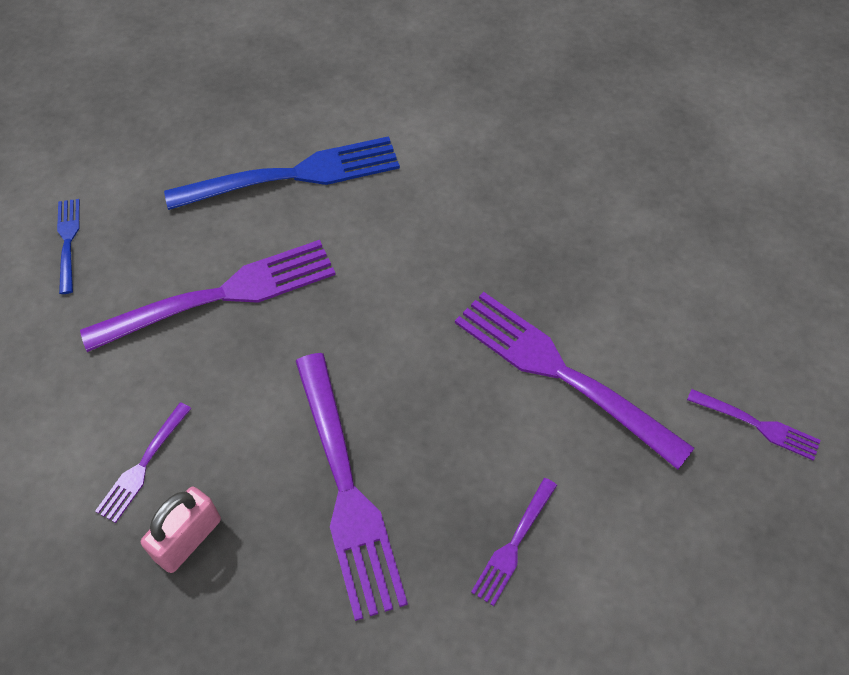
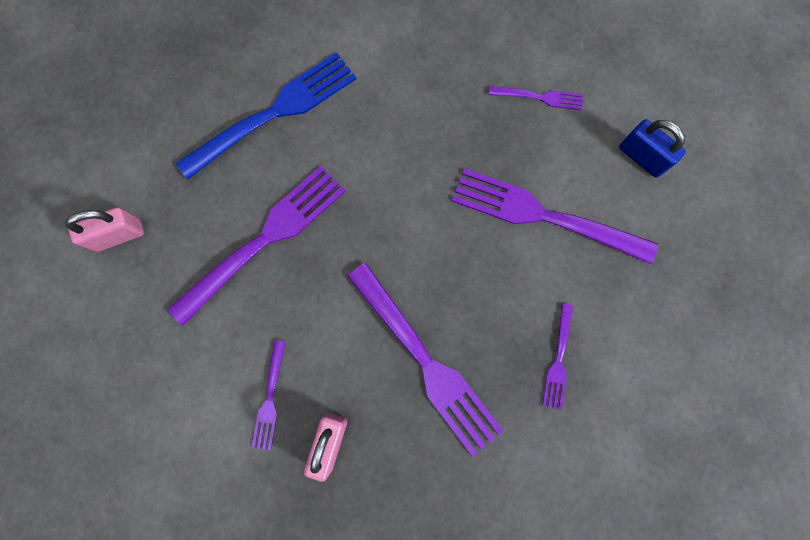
camera: 20 degrees left, 20 degrees up
blue fork [57,199,80,294] -> pink padlock [65,207,144,252]
purple fork [687,389,821,461] -> purple fork moved to [489,86,583,110]
none -> blue padlock [619,119,686,178]

